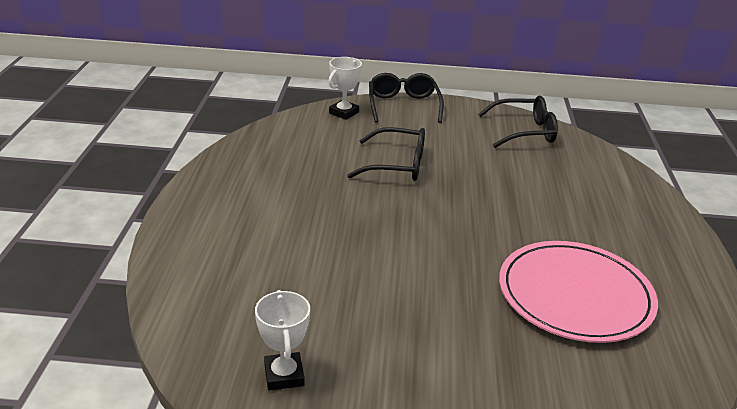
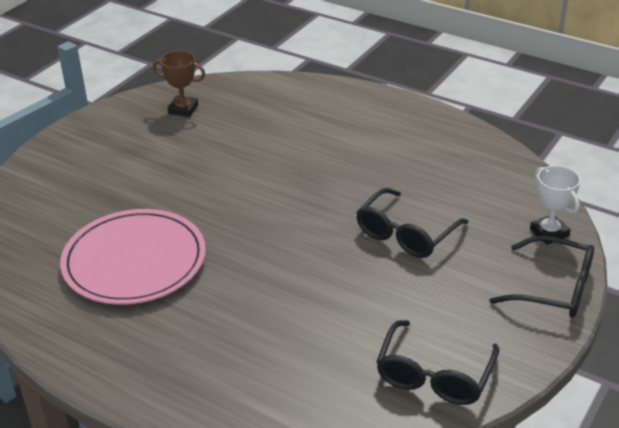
camera: 120 degrees right, 5 degrees up
white trophy [255,290,310,391] -> brown trophy [153,51,205,117]

